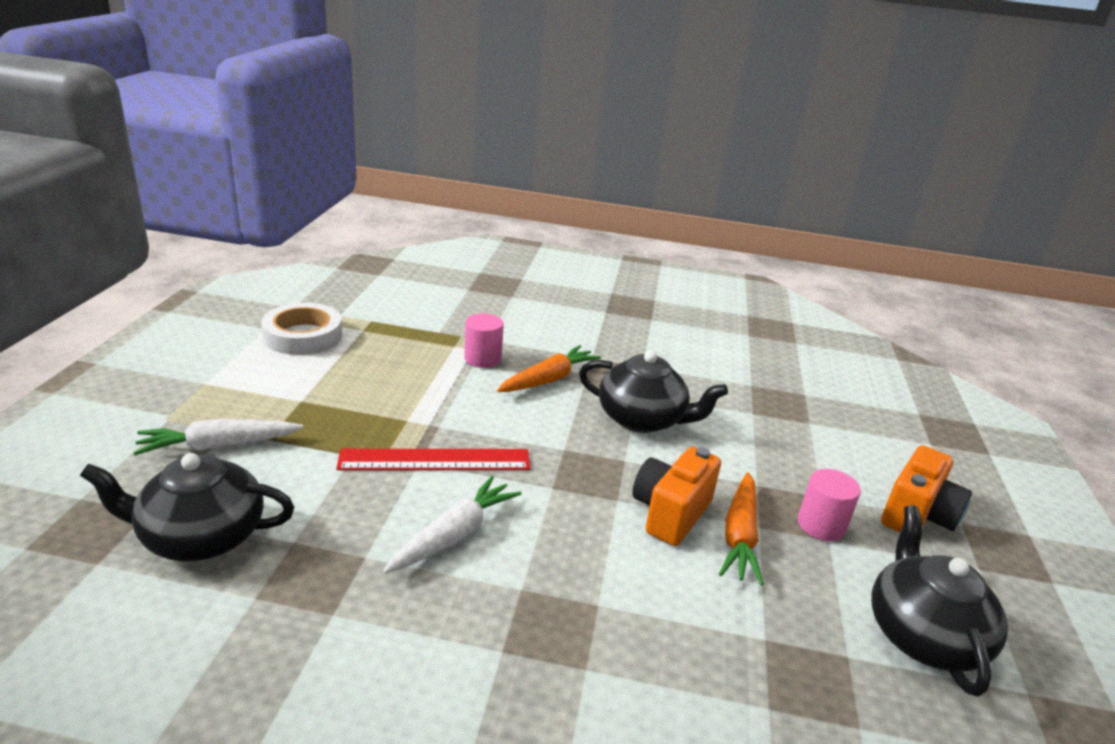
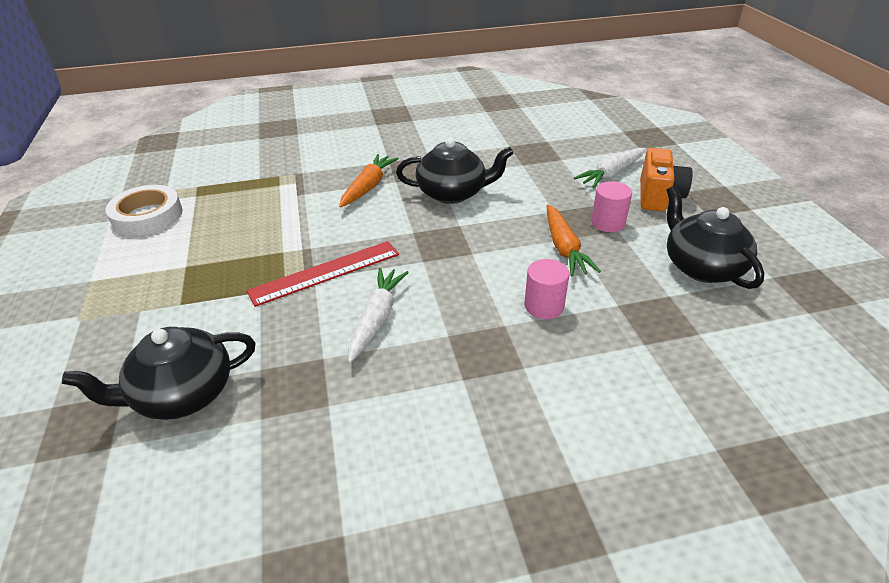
camera: 20 degrees left, 10 degrees up
white carrot [133,419,303,455] -> white carrot moved to [574,148,646,188]
pink cylinder [464,313,504,368] -> pink cylinder moved to [524,259,569,319]
orange camera [632,447,721,546] -> none

